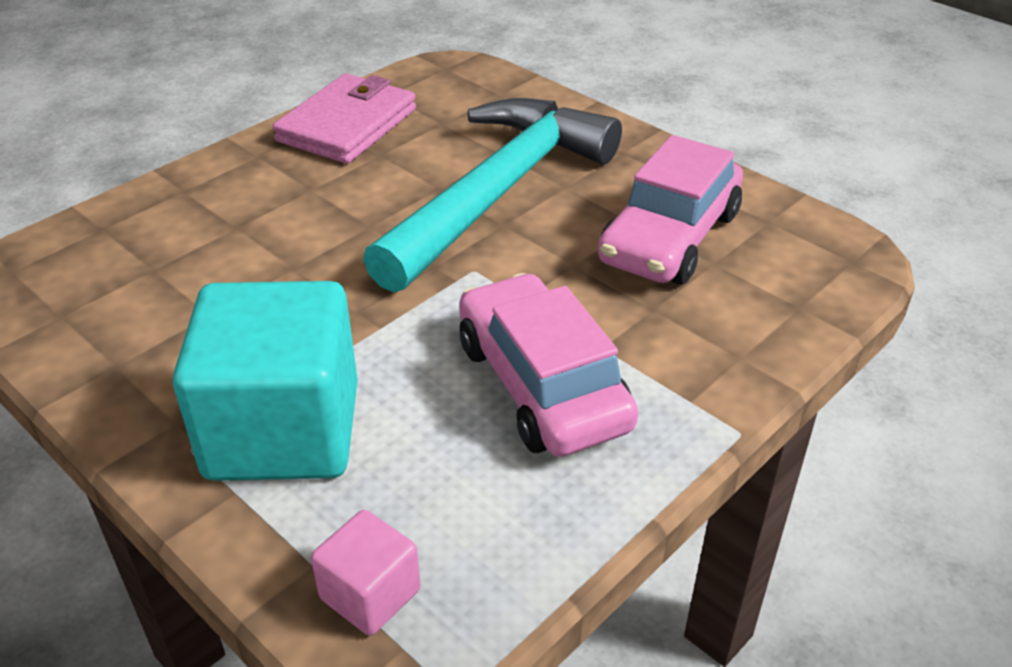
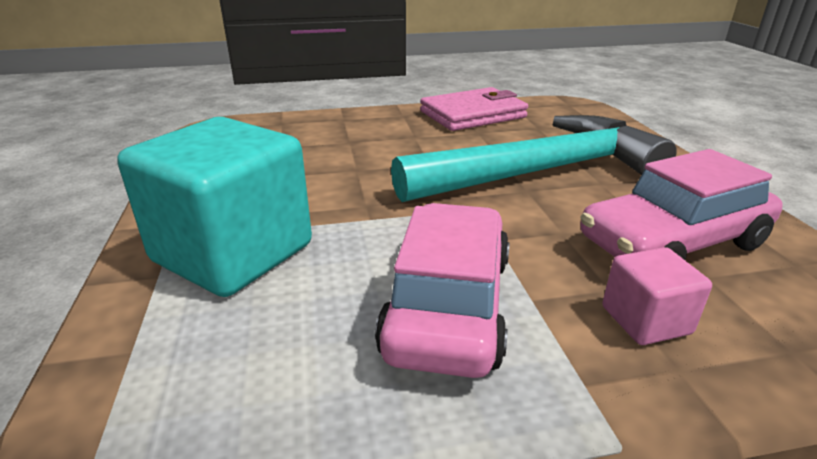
camera: 35 degrees right, 10 degrees down
pink cube [311,510,421,636] -> pink cube moved to [602,247,712,345]

